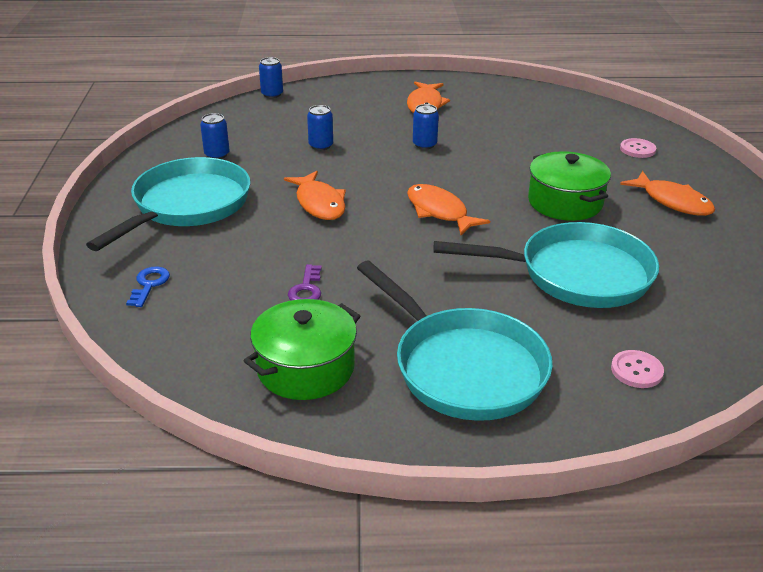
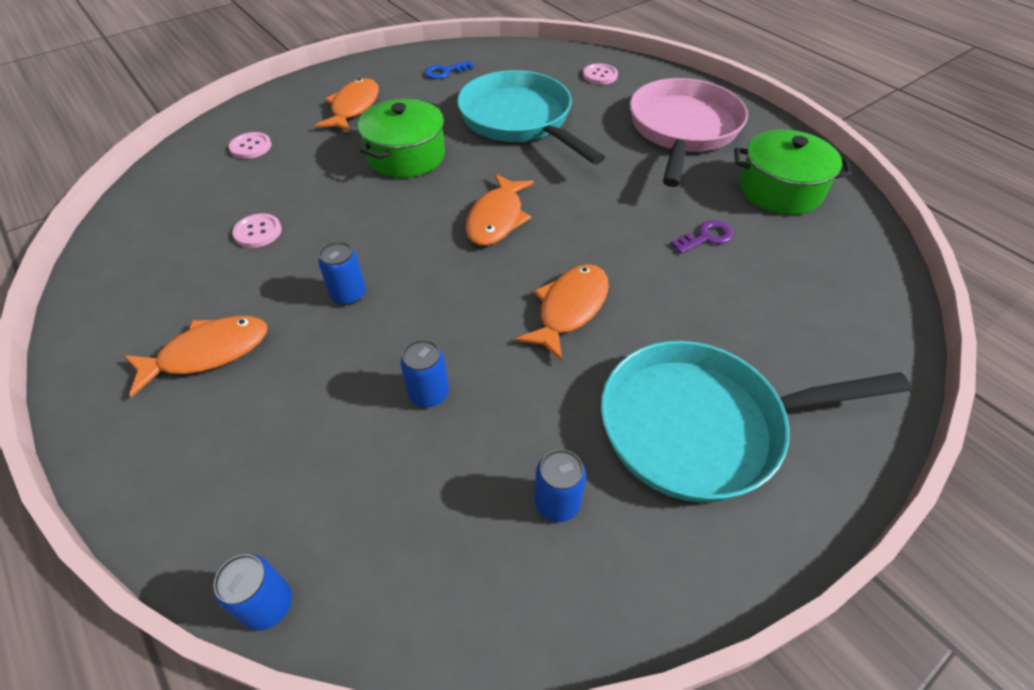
camera: 125 degrees left, 15 degrees up
blue key [126,266,170,307] -> blue key moved to [425,61,474,79]
turquoise pan [357,261,553,421] -> pink pan [630,78,748,187]
none -> pink button [232,213,282,248]

